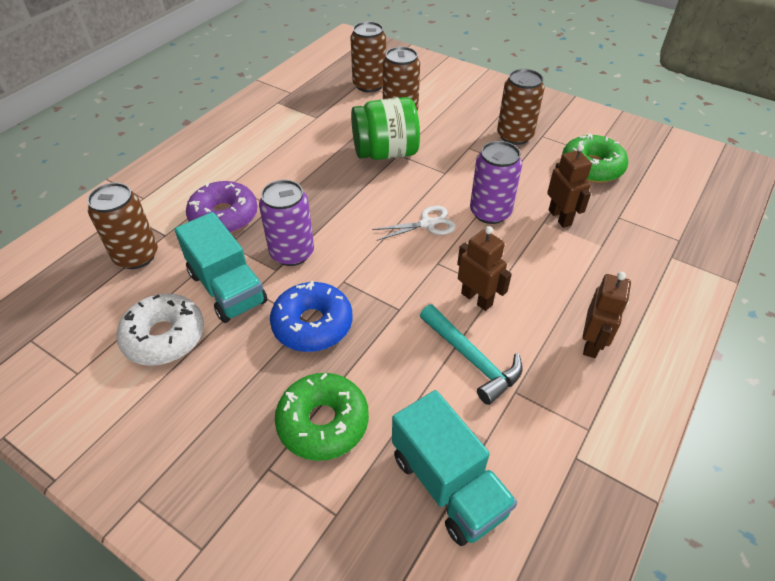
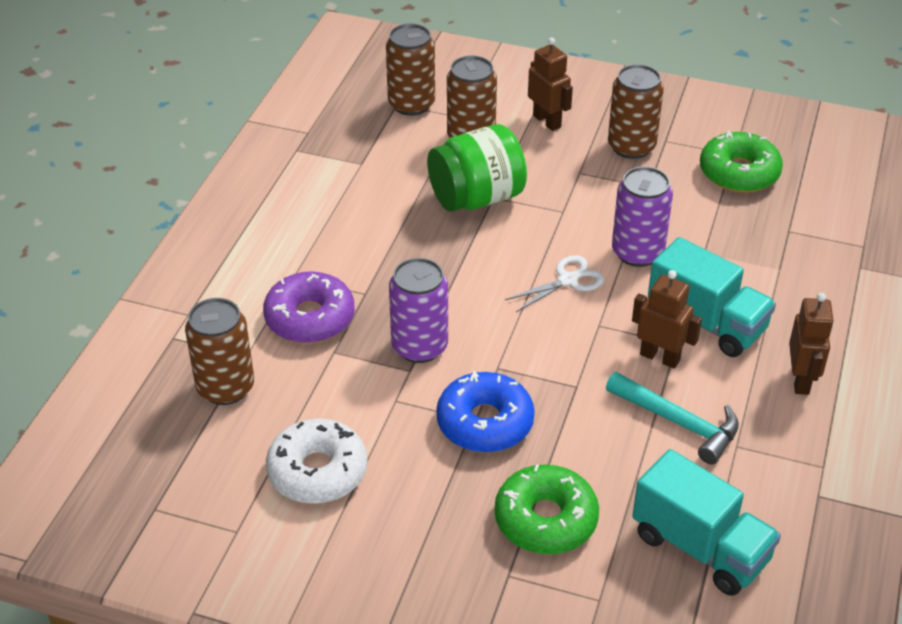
camera: 15 degrees left, 5 degrees down
turquoise truck [174,212,268,323] -> turquoise truck moved to [648,237,776,357]
brown robot [547,144,592,228] -> brown robot moved to [528,38,573,131]

